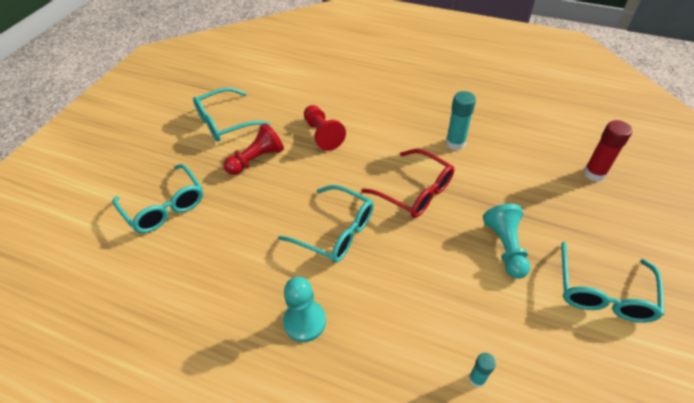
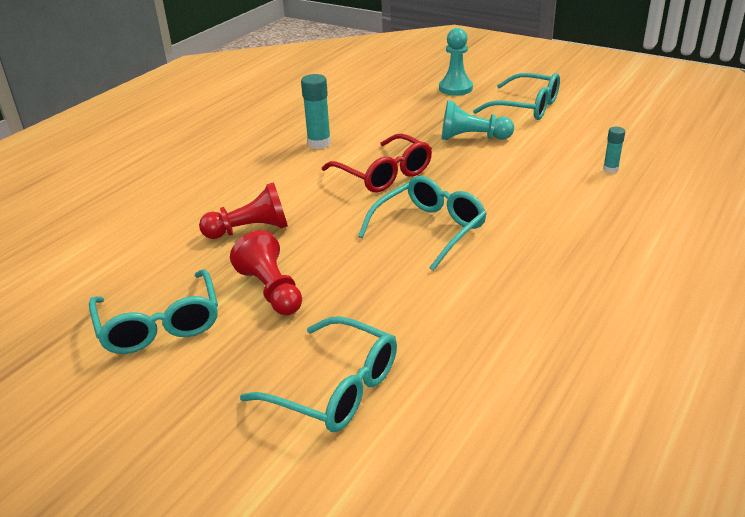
camera: 80 degrees left, 15 degrees down
turquoise glasses [113,164,203,233] -> turquoise glasses turned 60 degrees clockwise [240,316,397,432]
turquoise pawn [283,277,326,342] -> turquoise pawn moved to [439,28,473,96]
red glasses [361,149,454,218] -> red glasses turned 90 degrees clockwise [322,133,432,192]
red glue stick [584,120,632,182] -> none

